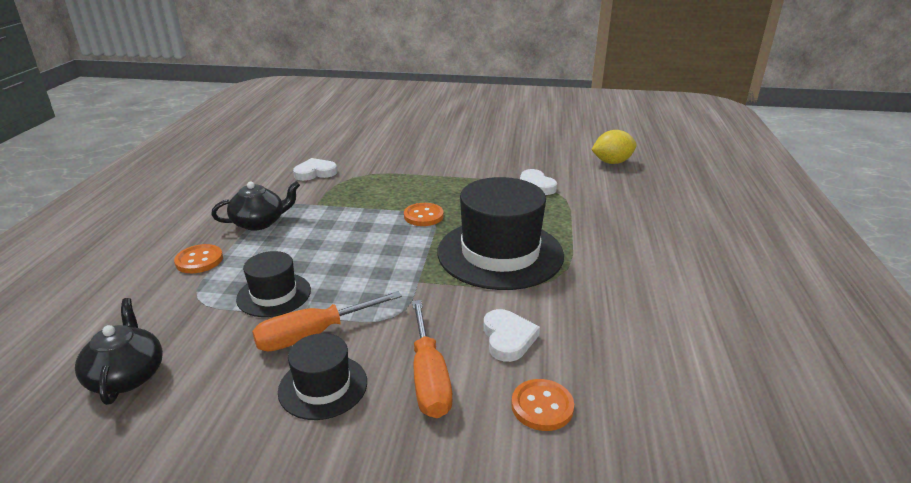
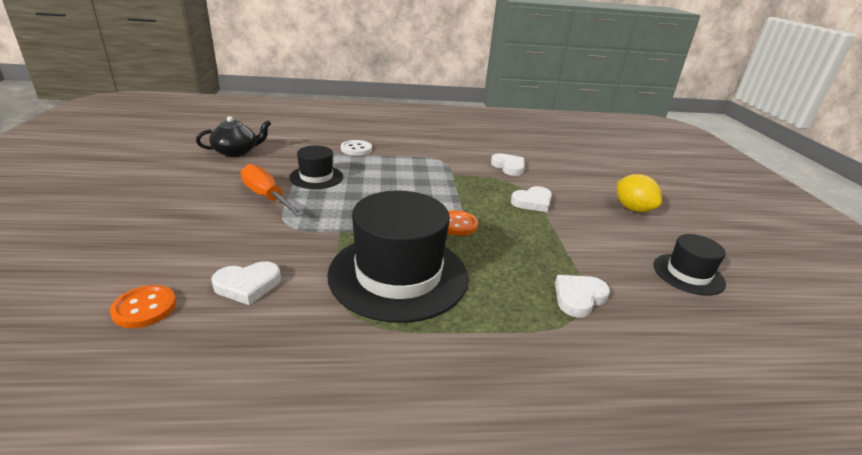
camera: 75 degrees right, 0 degrees up
orange button [174,244,223,273] -> white button [341,140,372,156]
black teapot [211,181,300,231] -> none
black hat [278,333,367,420] -> black hat moved to [653,234,726,296]
orange screwdriver [412,300,452,418] -> none
yellow lemon [591,130,637,164] -> yellow lemon moved to [617,174,662,212]
none -> white heart [511,186,552,212]

